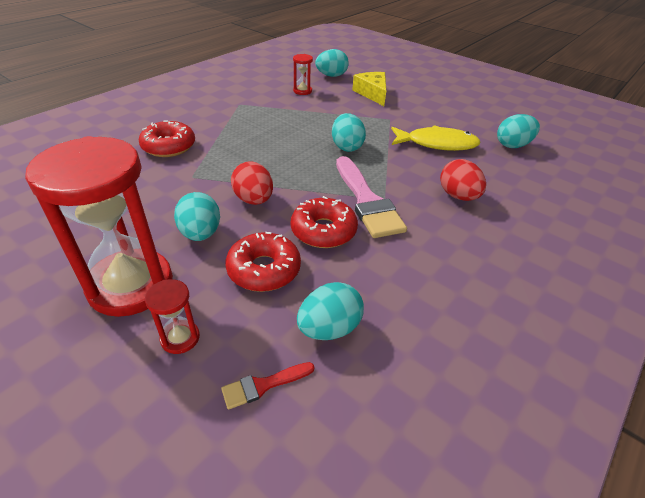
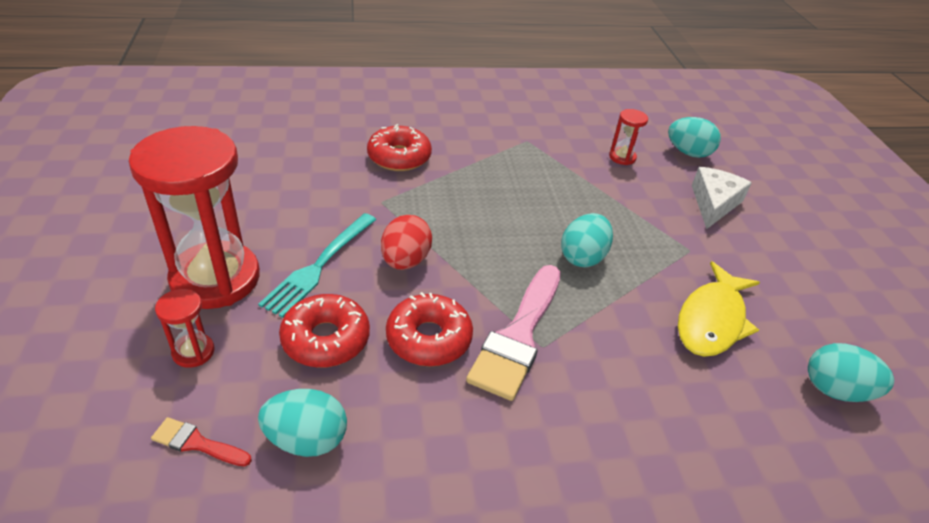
camera: 40 degrees right, 0 degrees up
turquoise egg [174,192,220,241] -> turquoise fork [258,213,376,318]
yellow cheese [352,72,386,106] -> white cheese [692,167,752,229]
yellow fish [391,125,481,151] -> yellow fish turned 75 degrees clockwise [678,261,760,357]
red egg [440,159,486,201] -> none

